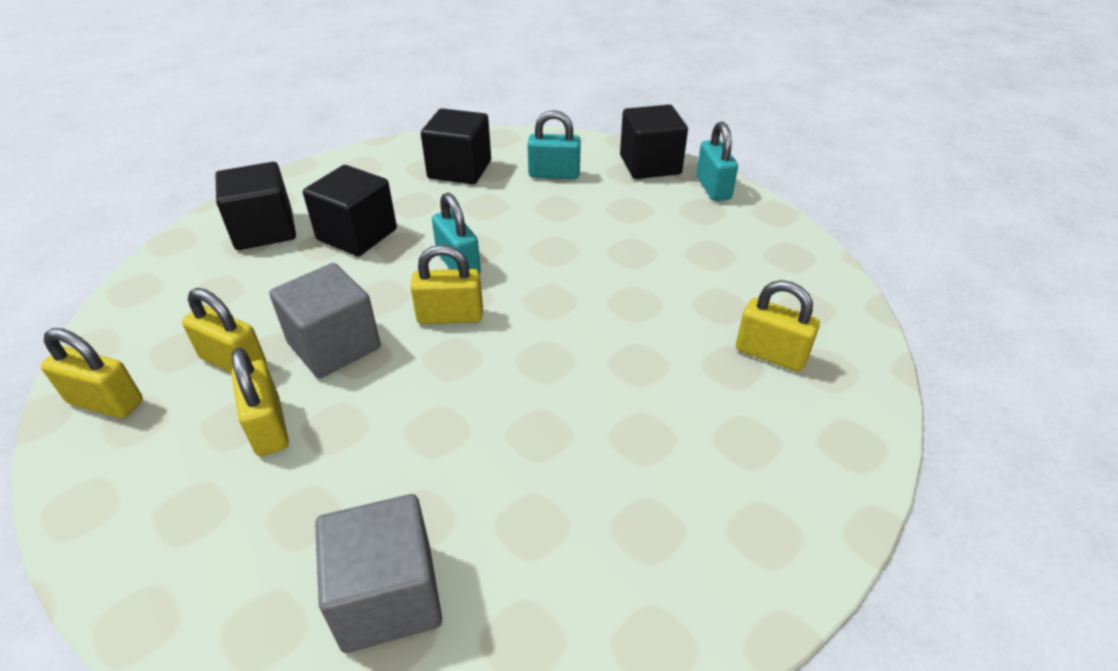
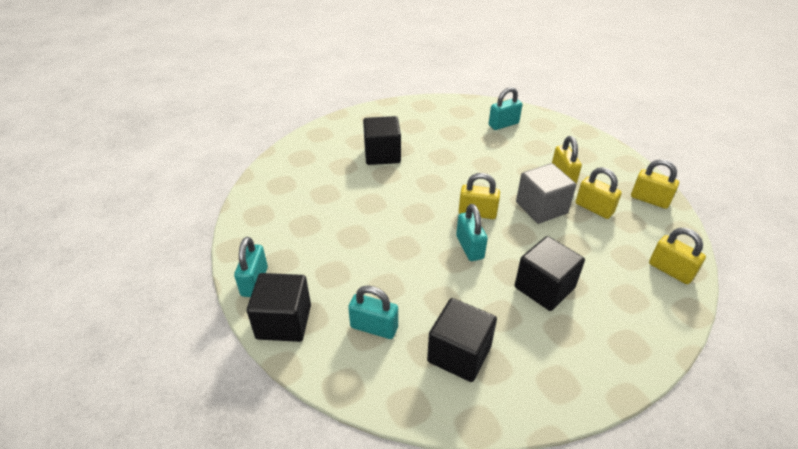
camera: 165 degrees left, 0 degrees up
black cube [215,162,296,250] -> black cube moved to [363,116,401,165]
grey cube [315,494,442,653] -> turquoise padlock [489,87,522,130]
yellow padlock [736,280,820,372] -> yellow padlock moved to [649,228,706,284]

